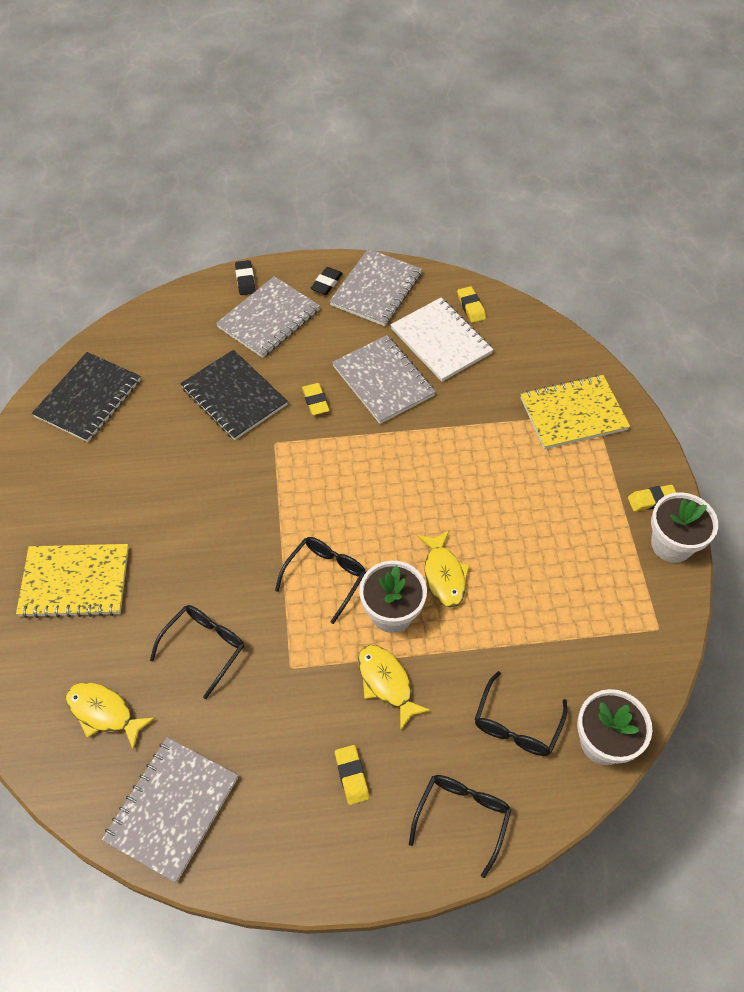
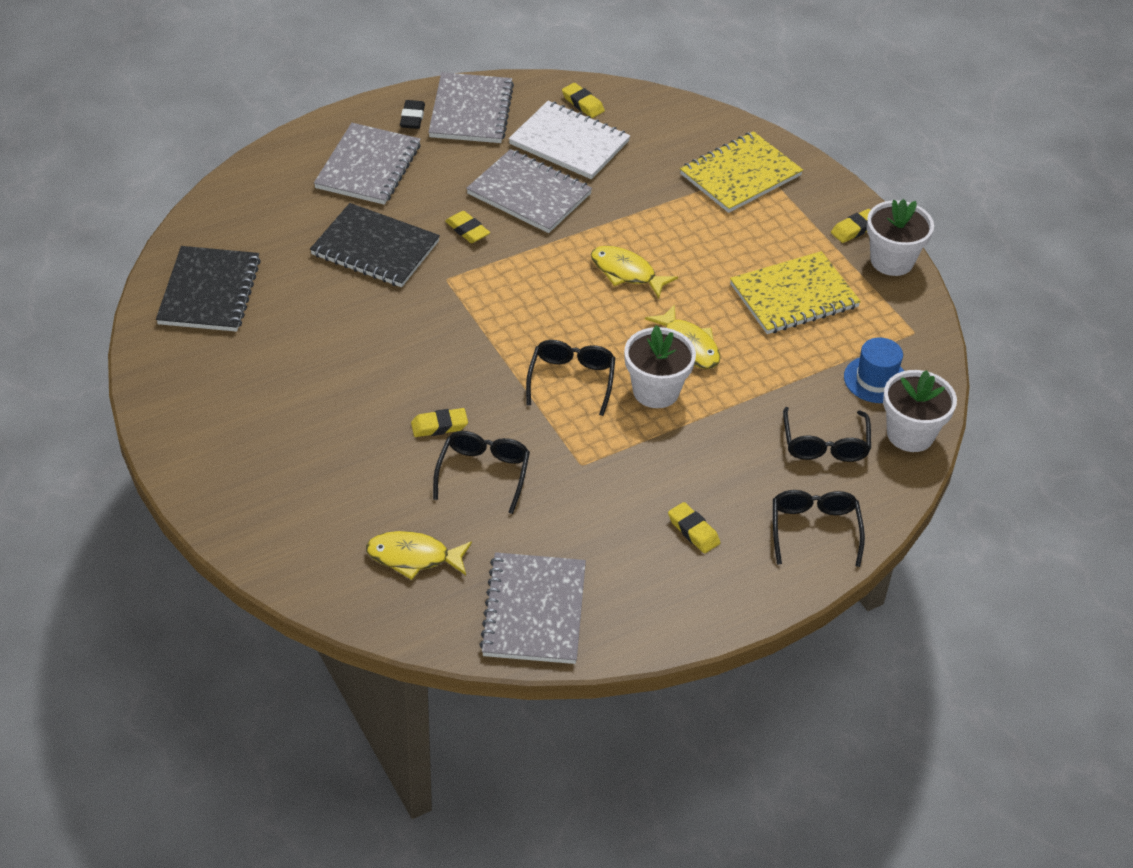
camera: 25 degrees left, 10 degrees down
yellow notebook [16,544,129,618] -> yellow notebook moved to [730,251,861,334]
black eraser [235,260,256,295] -> none
yellow fish [358,645,431,731] -> yellow fish moved to [591,246,678,298]
none -> yellow eraser [411,408,468,437]
none -> blue hat [844,337,904,403]

